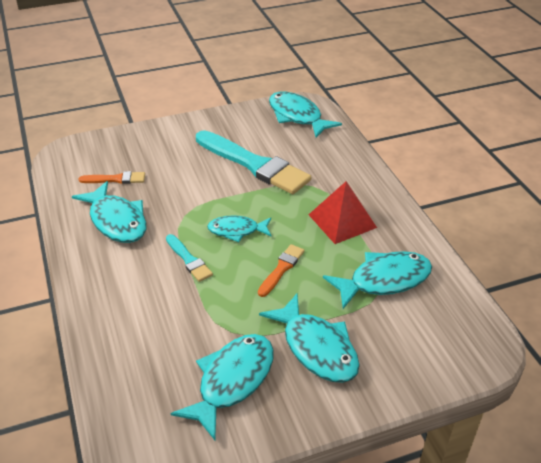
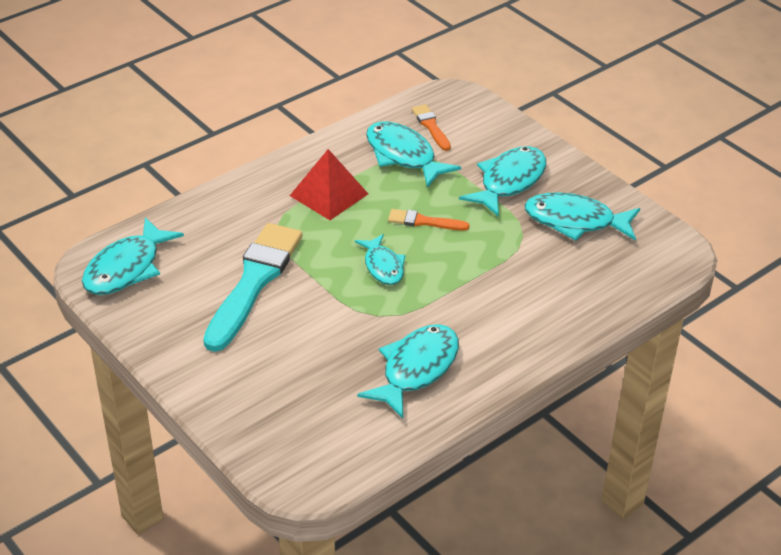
camera: 110 degrees left, 0 degrees up
orange brush [78,171,145,184] -> orange brush moved to [412,104,451,151]
turquoise brush [166,234,213,282] -> none

